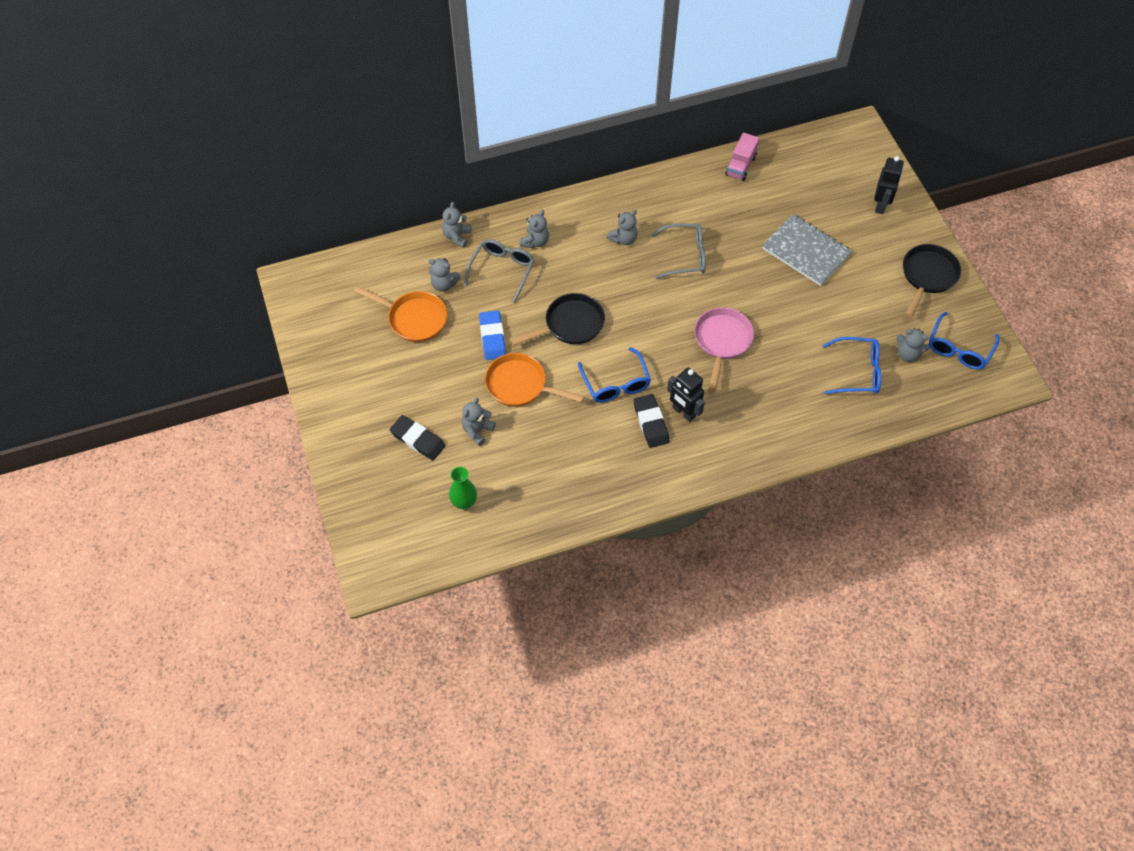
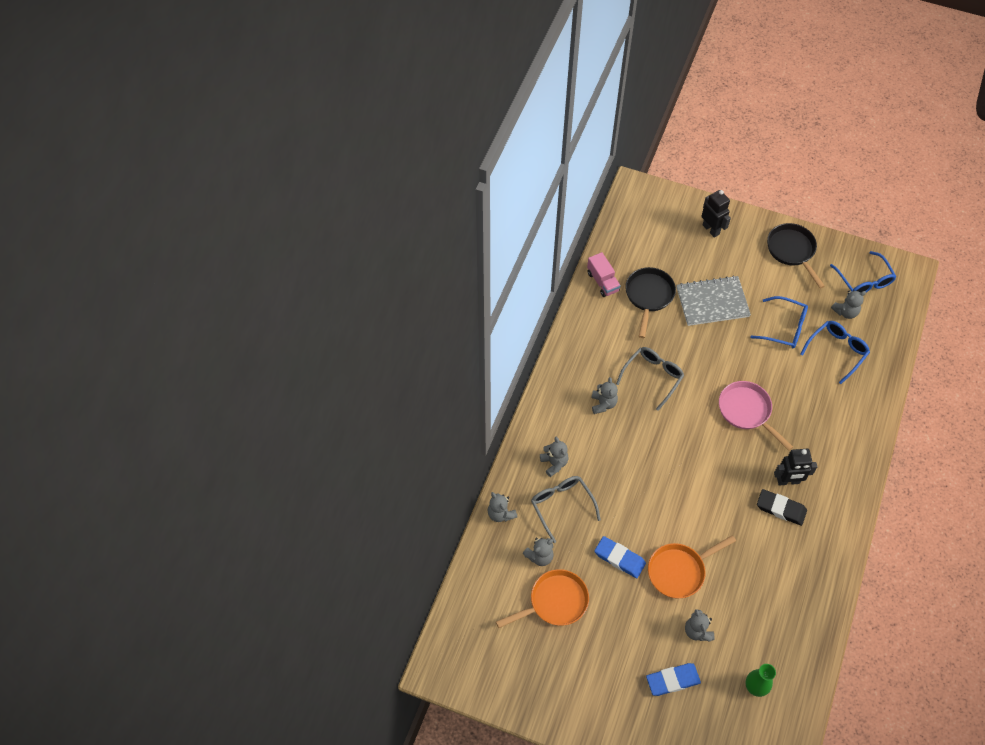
camera: 50 degrees left, 0 degrees up
black eraser [390,415,446,460] -> blue eraser [646,663,701,696]
black pan [510,293,605,346] -> black pan moved to [625,267,676,338]
blue glasses [578,347,651,403] -> blue glasses moved to [750,296,808,348]

